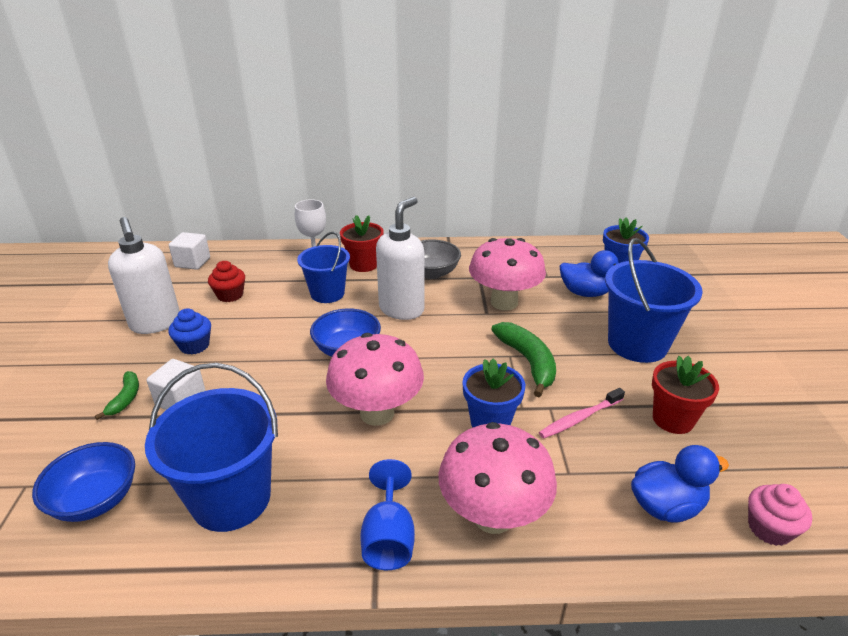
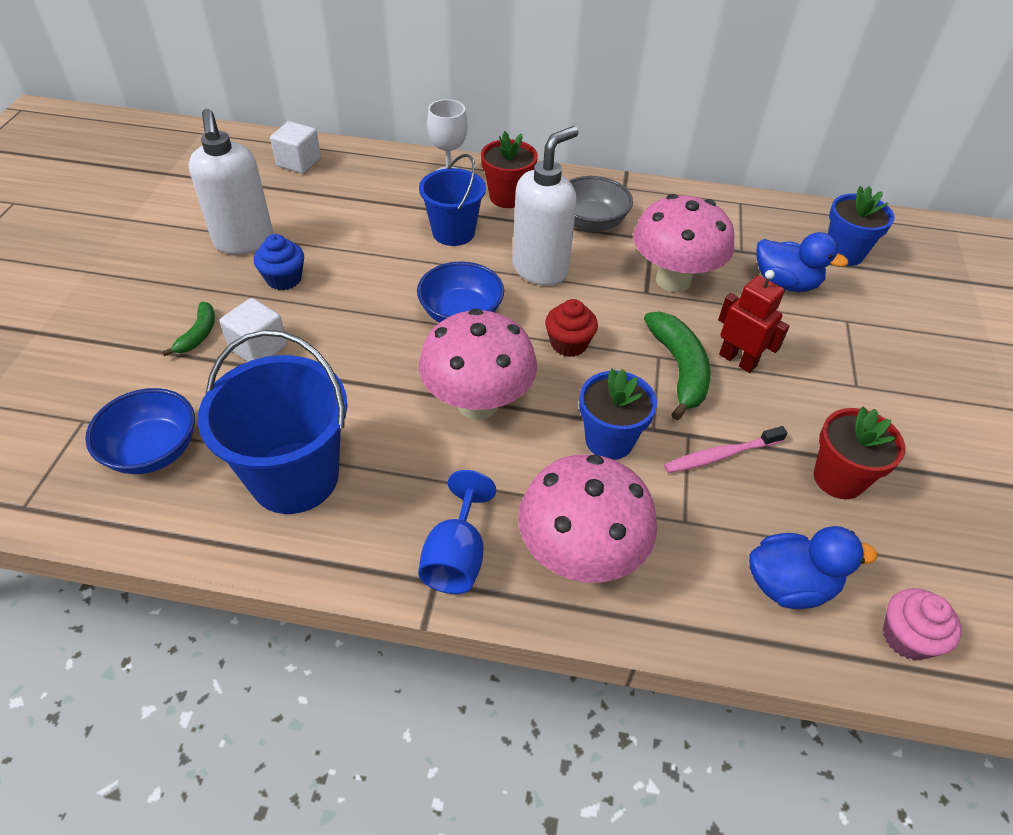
camera: 10 degrees right, 15 degrees up
red cupcake [208,261,245,302] -> red cupcake moved to [545,299,598,357]
blue bucket [605,238,703,363] -> none
none -> red robot [718,270,790,373]

